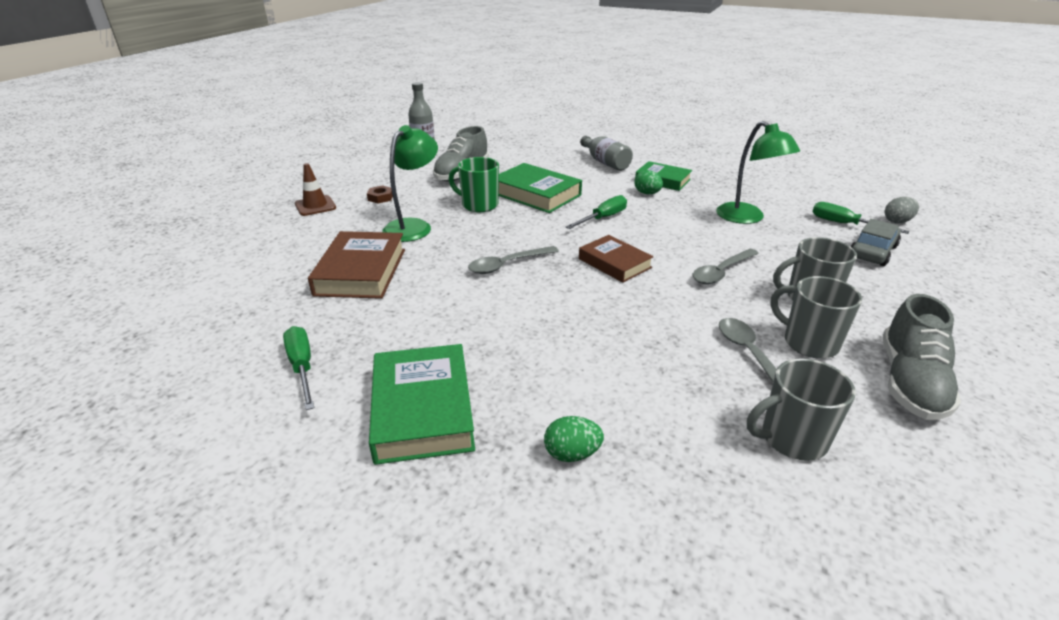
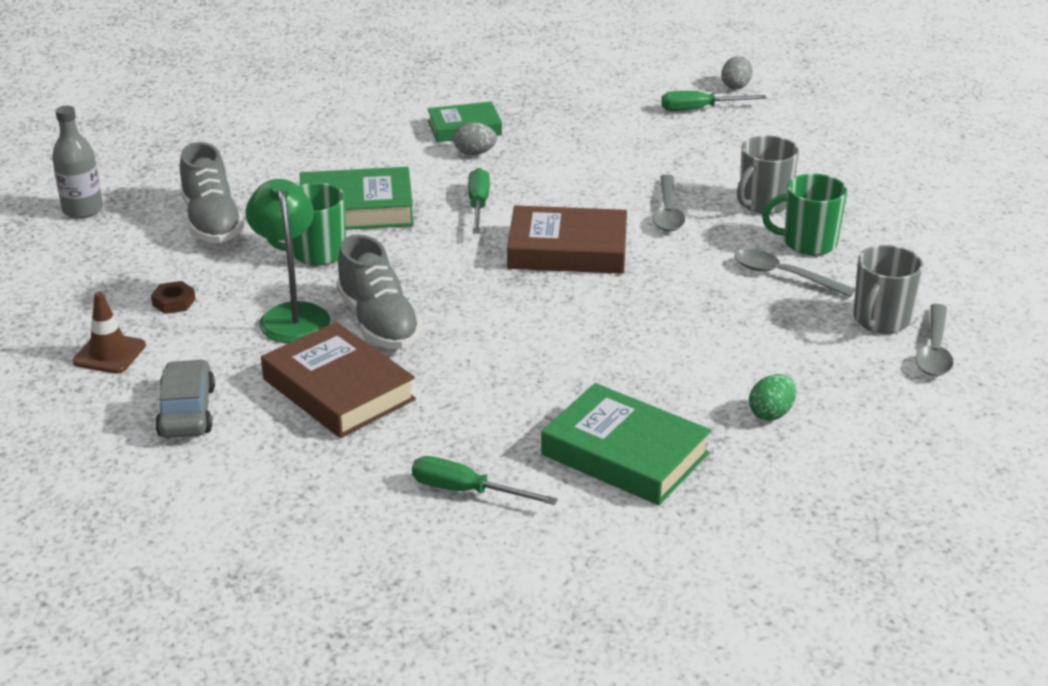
camera: 45 degrees left, 0 degrees up
grey spoon [468,246,559,274] -> grey spoon moved to [915,304,954,376]
brown book [579,235,654,283] -> brown book [507,205,627,274], size x1.52
grey bottle [580,136,633,171] -> none
green egg [634,170,663,194] -> grey egg [453,122,497,155]
green lamp [716,121,800,224] -> none
grey mug [771,276,862,359] -> green mug [762,173,847,255]
grey car [850,219,901,266] -> grey car moved to [155,359,215,438]
grey shoe [883,294,961,420] -> grey shoe moved to [336,234,422,349]

